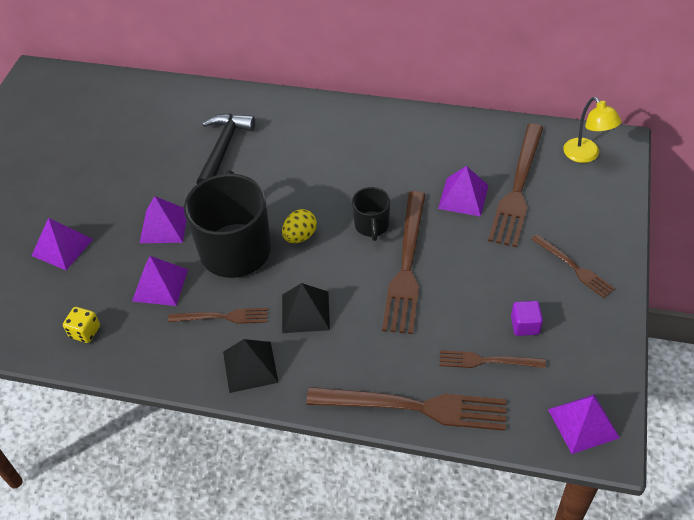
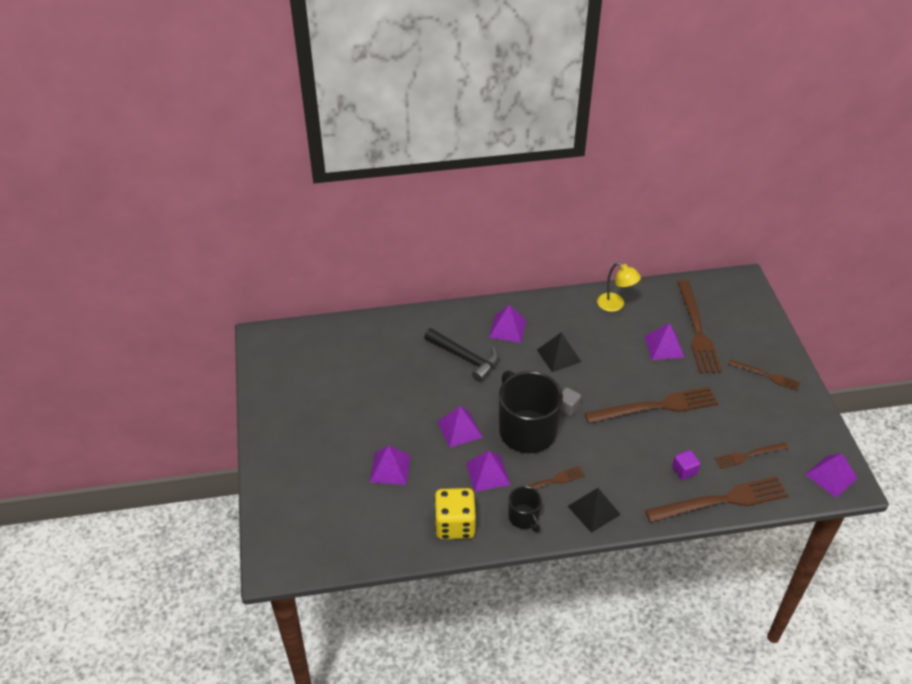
camera: 25 degrees left, 5 degrees down
yellow dice [63,307,100,343] -> yellow dice [434,488,476,539], size x1.88
black hammer [197,114,255,184] -> black hammer turned 135 degrees clockwise [424,328,499,382]
yellow egg [282,209,317,243] -> grey cube [561,387,581,416]
black pyramid [282,283,330,333] -> black pyramid moved to [537,332,581,372]
black mug [352,187,390,241] -> black mug moved to [509,486,542,532]
brown fork [382,191,426,334] -> brown fork turned 90 degrees counterclockwise [585,387,718,424]
purple cube [511,301,543,336] -> purple cube moved to [672,450,701,480]
yellow lamp [564,97,622,163] -> yellow lamp moved to [597,262,641,312]
none -> purple pyramid [489,305,526,343]

